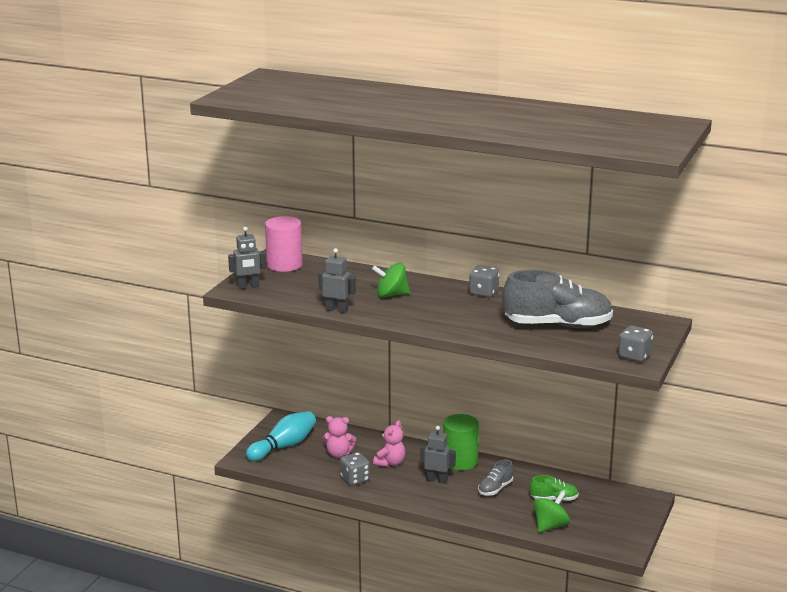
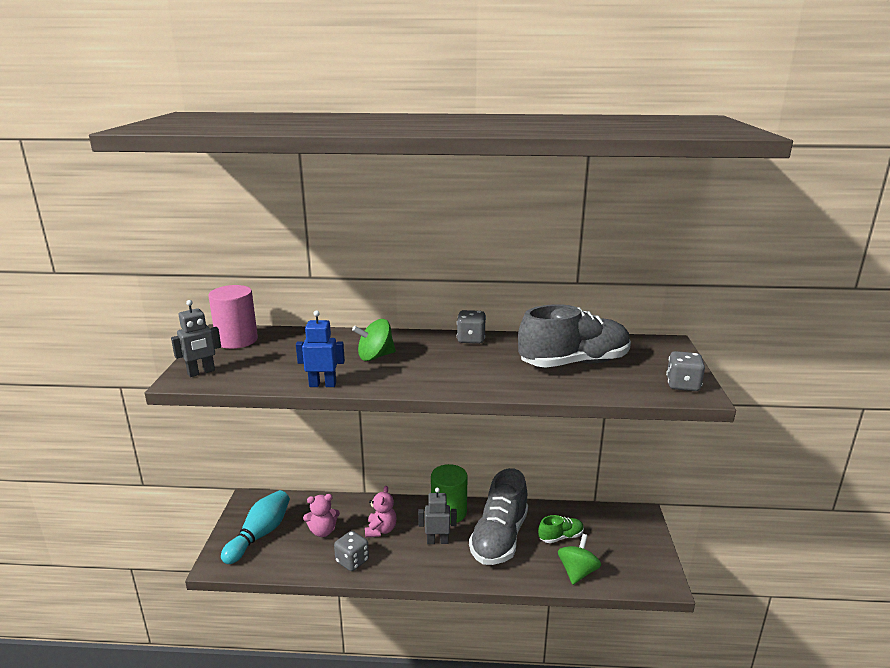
camera: 20 degrees left, 0 degrees up
grey robot [318,248,356,313] -> blue robot [296,310,345,387]
grey shoe [478,459,513,495] -> grey shoe [469,468,528,565], size x2.10

